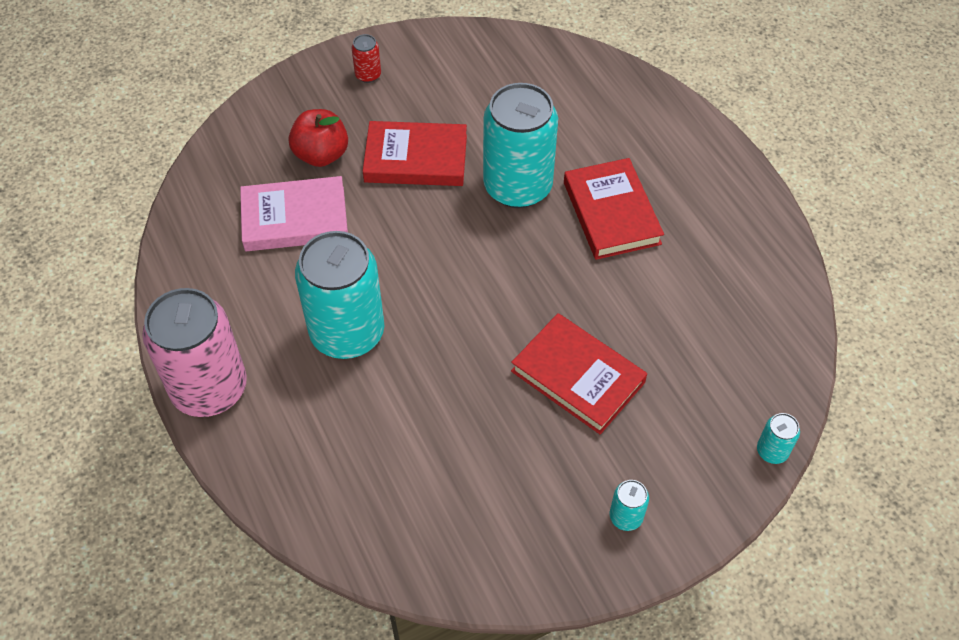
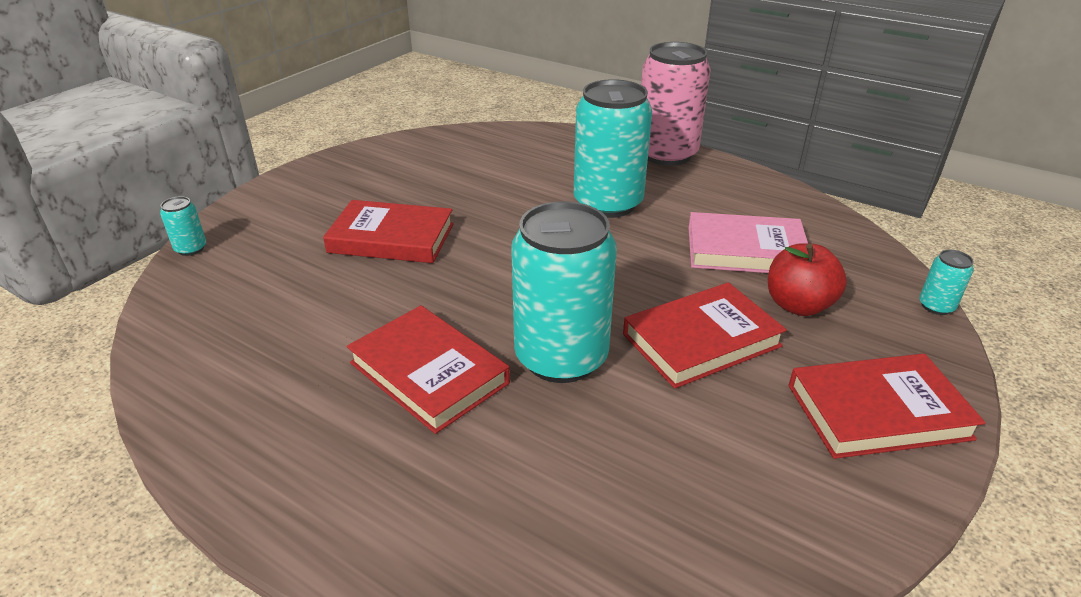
camera: 150 degrees right, 20 degrees down
pink book [240,176,348,251] -> pink book turned 45 degrees clockwise [688,212,808,273]
red can [352,34,381,83] -> red book [788,354,985,459]
turquoise can [610,480,649,531] -> turquoise can moved to [919,250,974,315]

